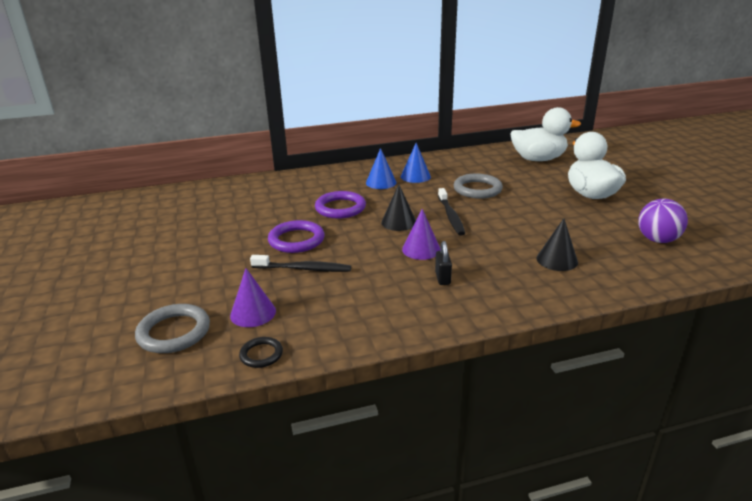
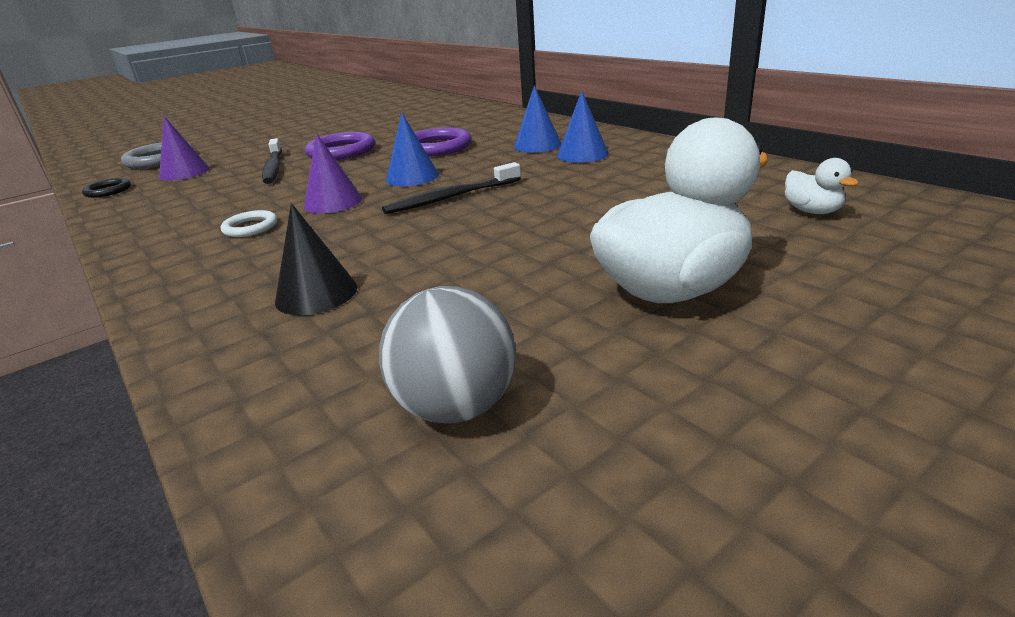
camera: 70 degrees right, 0 degrees up
black cone [381,184,416,231] -> blue cone [386,112,439,186]
black padlock [435,241,452,285] -> white ring [221,210,277,237]
grey ring [454,174,503,199] -> none
white duck [510,107,581,161] -> white duck [785,158,858,214], size x0.44
purple ball [638,199,688,243] -> grey ball [379,286,516,424]

